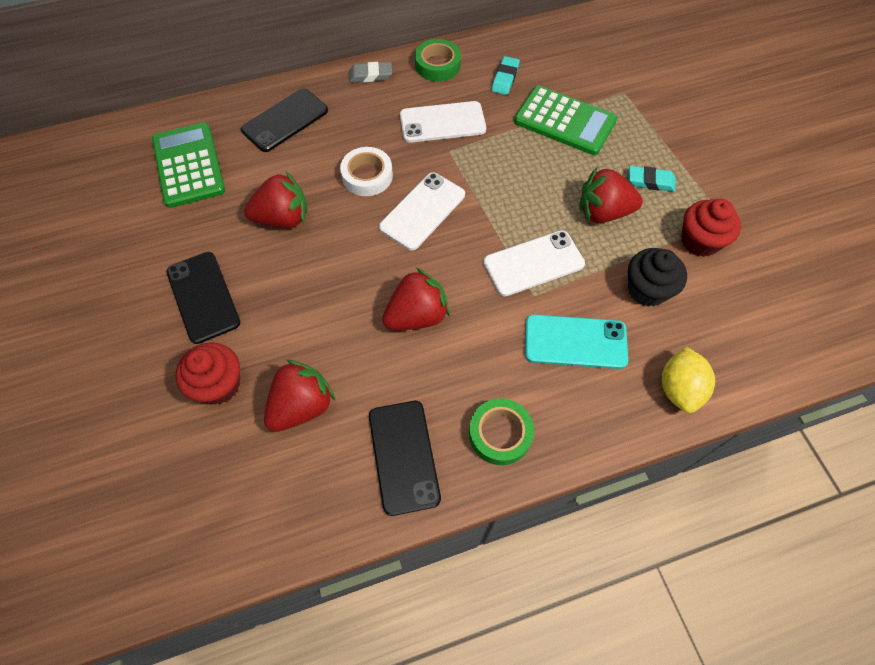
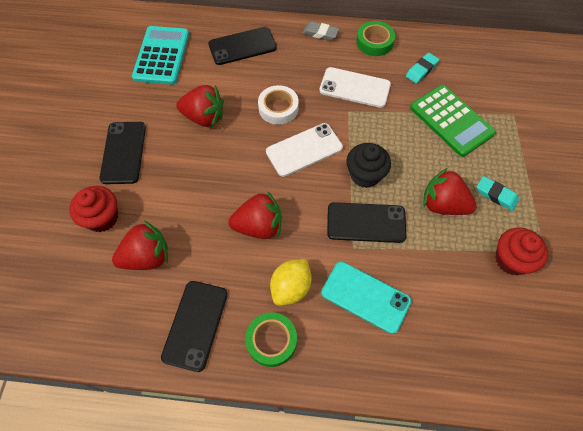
camera: 25 degrees right, 0 degrees up
green calculator [152,122,225,208] -> turquoise calculator [132,26,189,85]
white phone [483,230,585,296] -> black phone [327,202,407,243]
black cupcake [628,248,687,307] -> black cupcake moved to [346,143,391,188]
yellow lemon [662,347,715,413] -> yellow lemon moved to [270,259,312,306]

